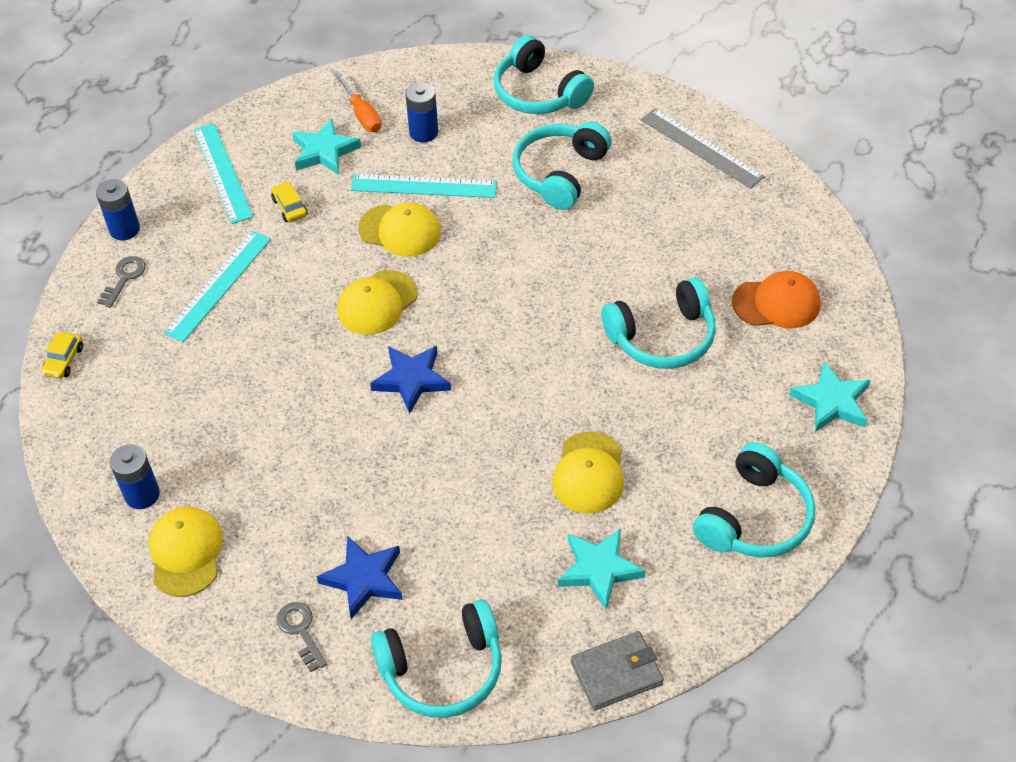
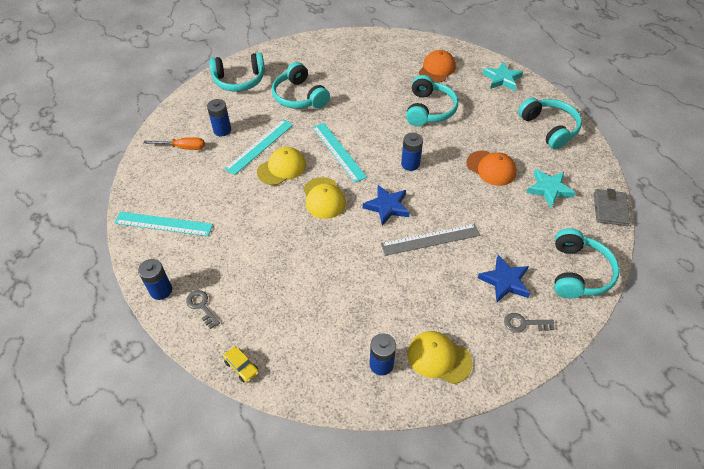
camera: 60 degrees left, 0 degrees up
turquoise ruler [164,231,271,342] -> turquoise ruler moved to [312,123,367,183]
yellow car [271,181,308,222] -> none
turquoise star [292,118,361,175] -> none
yellow cap [552,432,624,513] -> orange cap [466,150,517,186]
grey ruler [641,108,765,189] -> grey ruler moved to [381,224,480,256]
none -> blue battery [401,133,423,171]

